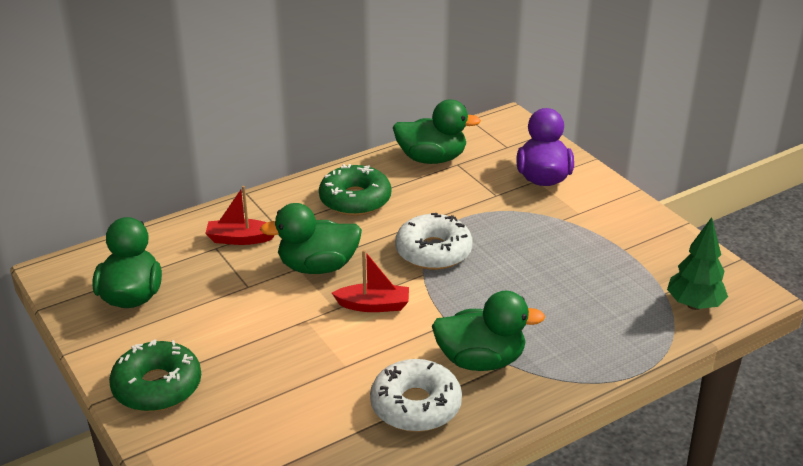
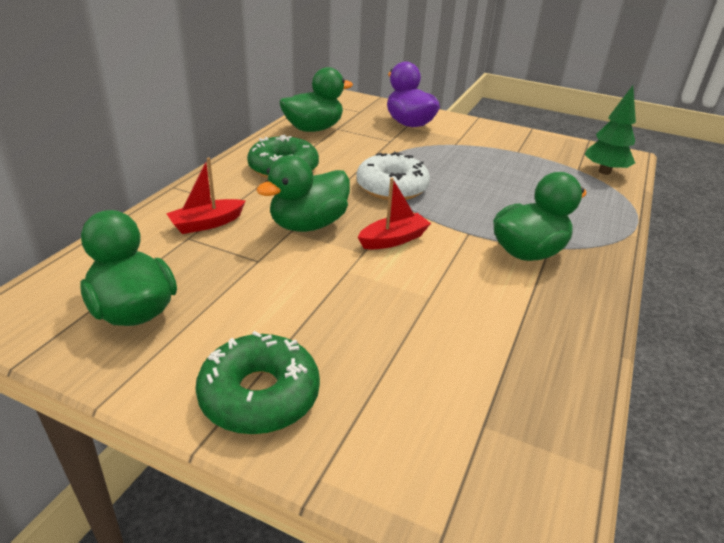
camera: 35 degrees left, 0 degrees up
white donut [370,359,462,432] -> none

